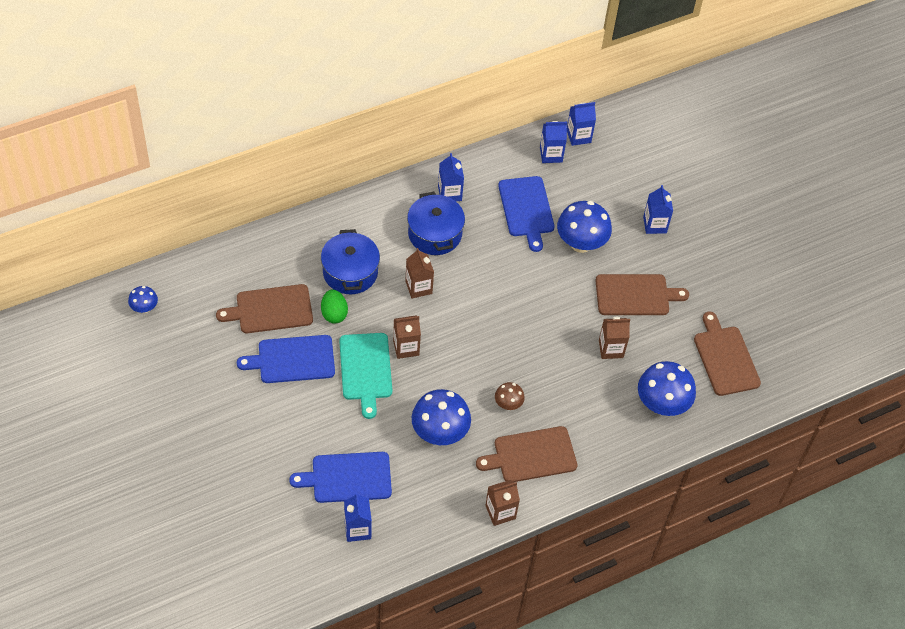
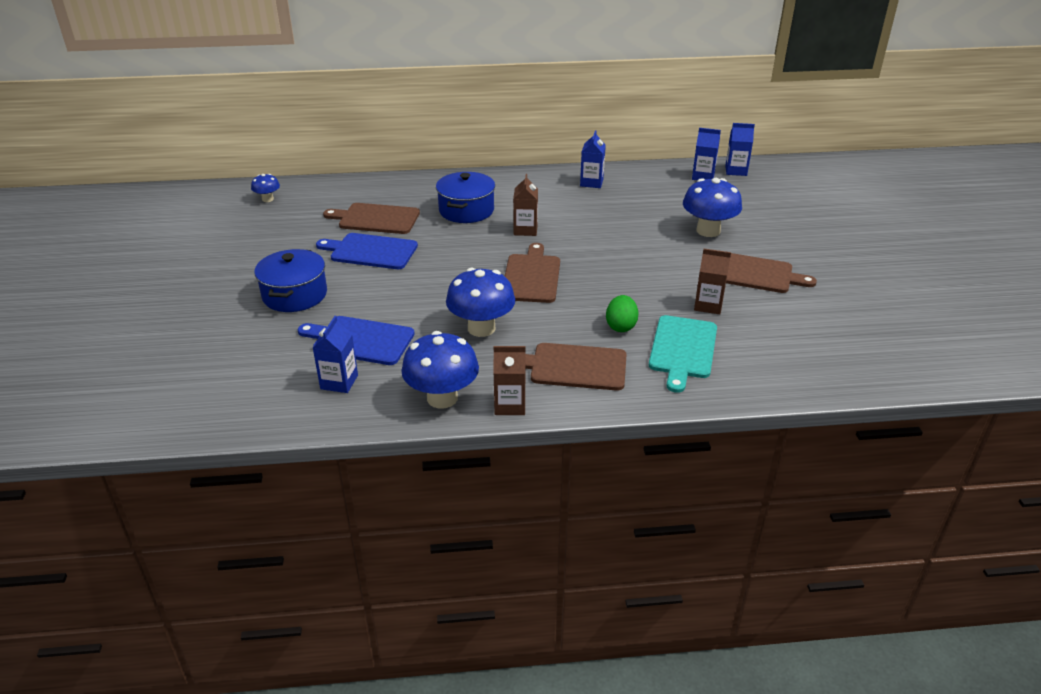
camera: 25 degrees right, 20 degrees down
green egg [321,289,348,324] -> green egg moved to [606,295,639,332]
turquoise cutting board [339,333,392,419] -> turquoise cutting board moved to [649,315,717,393]
brown carton [393,315,421,359] -> none
blue pot [407,192,465,255] -> blue pot moved to [254,249,327,312]
brown mushroom [495,382,525,410] -> none
blue cutting board [498,176,555,252] -> none
blue mushroom [638,361,696,416] -> blue mushroom moved to [401,331,479,409]
blue carton [643,185,673,234] -> none
brown cutting board [694,312,761,396] -> brown cutting board moved to [505,243,560,303]

